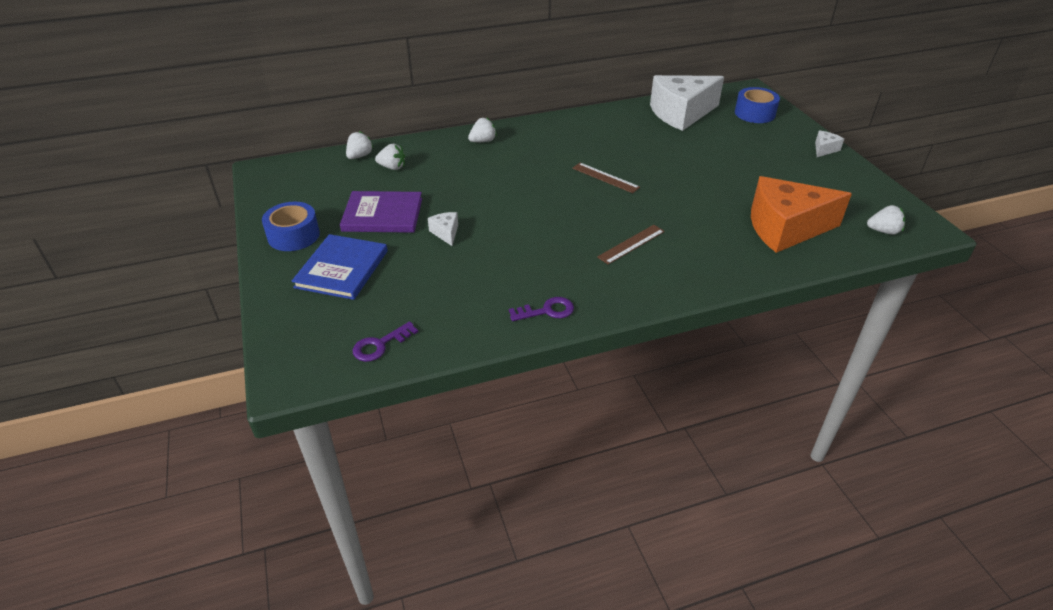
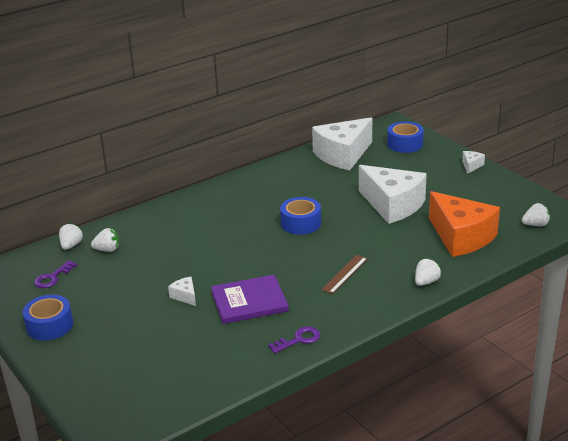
camera: 15 degrees left, 10 degrees down
blue book [291,234,388,300] -> none
purple book [340,191,422,233] -> purple book moved to [211,275,289,324]
purple key [353,321,418,362] -> purple key moved to [34,260,77,288]
white strawberry [468,117,497,142] -> white strawberry moved to [415,258,442,286]
brown ruler [572,163,640,193] -> blue tape [280,197,321,235]
orange cheese [751,176,852,253] -> orange cheese turned 105 degrees counterclockwise [429,191,500,257]
none -> white cheese [359,165,427,224]

